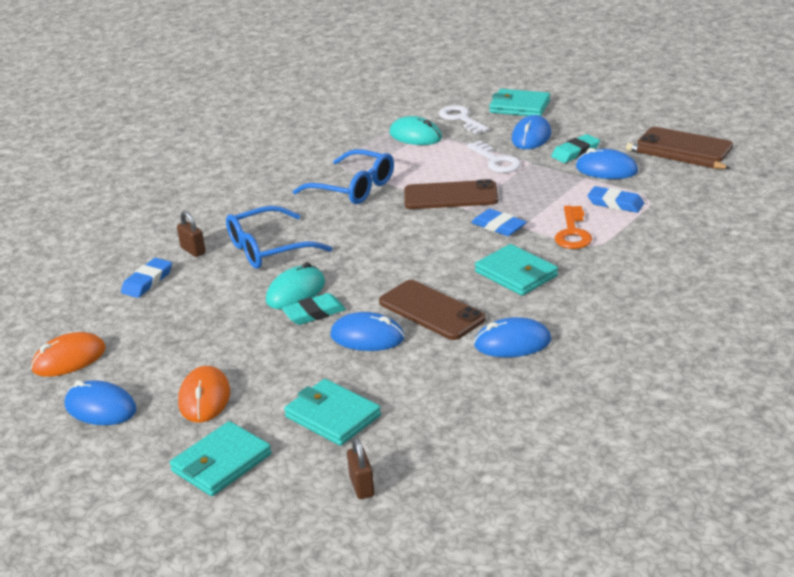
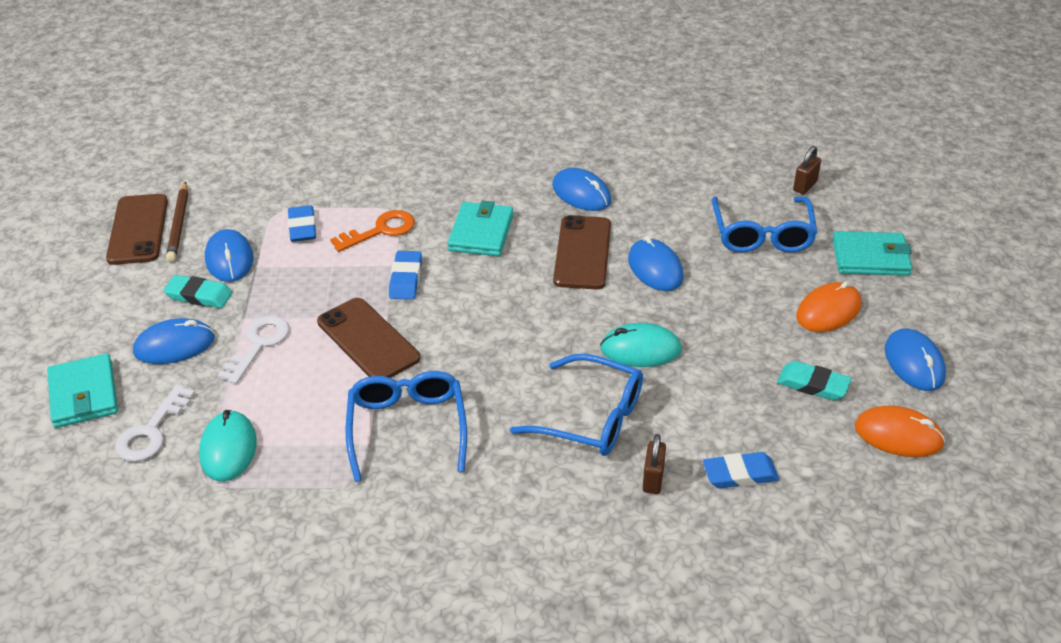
camera: 130 degrees left, 10 degrees up
turquoise eraser [282,293,346,325] -> turquoise eraser moved to [777,361,852,401]
turquoise wallet [284,379,381,446] -> blue glasses [712,197,817,253]

